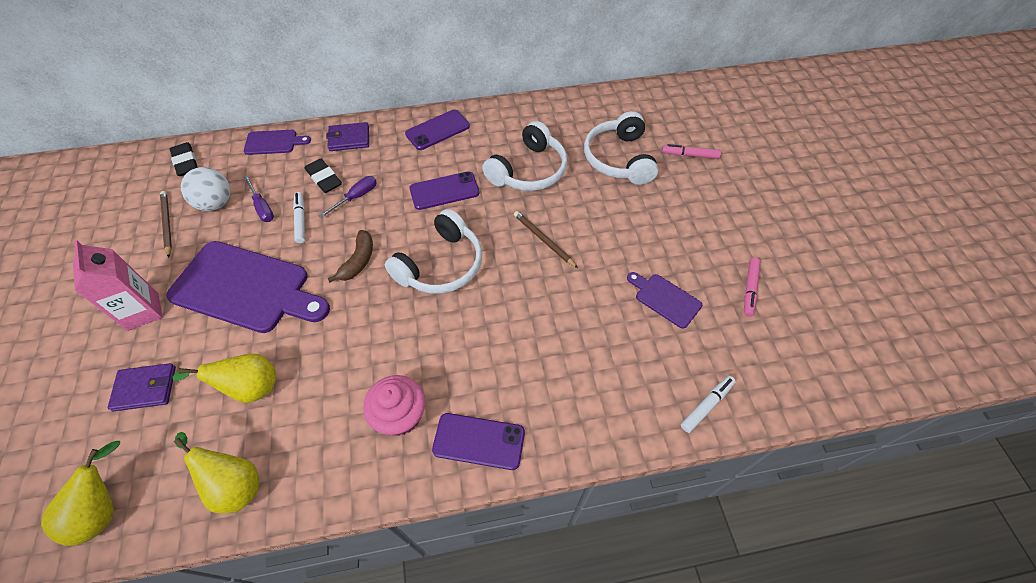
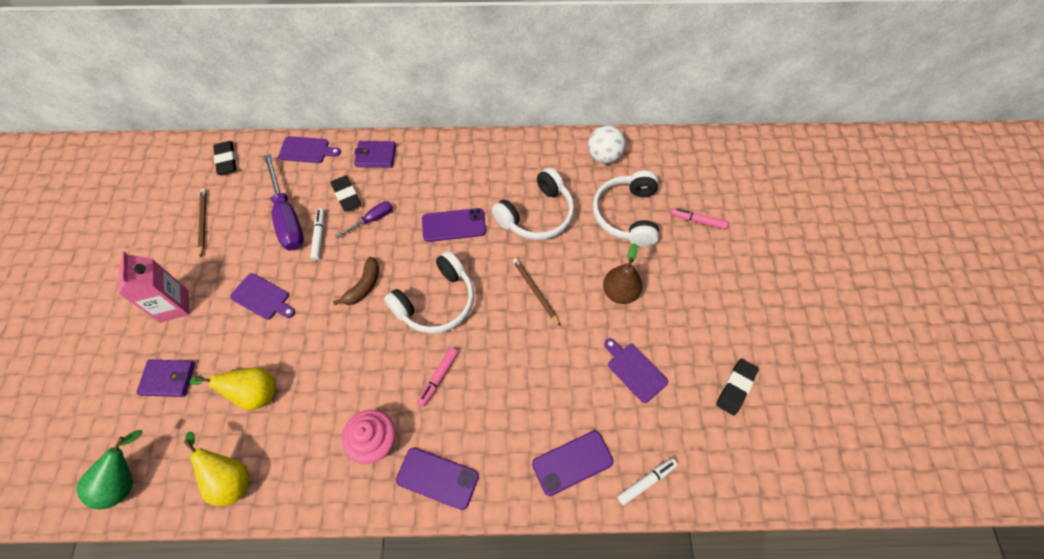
camera: 10 degrees right, 5 degrees up
yellow pear [41,441,120,546] -> green pear [77,430,142,509]
purple cutting board [166,241,330,333] -> purple cutting board [230,273,295,320], size x0.48
white ball [181,167,230,211] -> white ball moved to [588,125,626,164]
purple screwdriver [244,176,274,222] -> purple screwdriver [263,154,304,251], size x1.91
purple phone [405,110,470,150] -> purple phone moved to [532,431,614,496]
pink marker [744,258,761,317] -> pink marker moved to [417,348,458,407]
none -> brown pear [603,243,642,304]
none -> black eraser [716,359,759,416]

